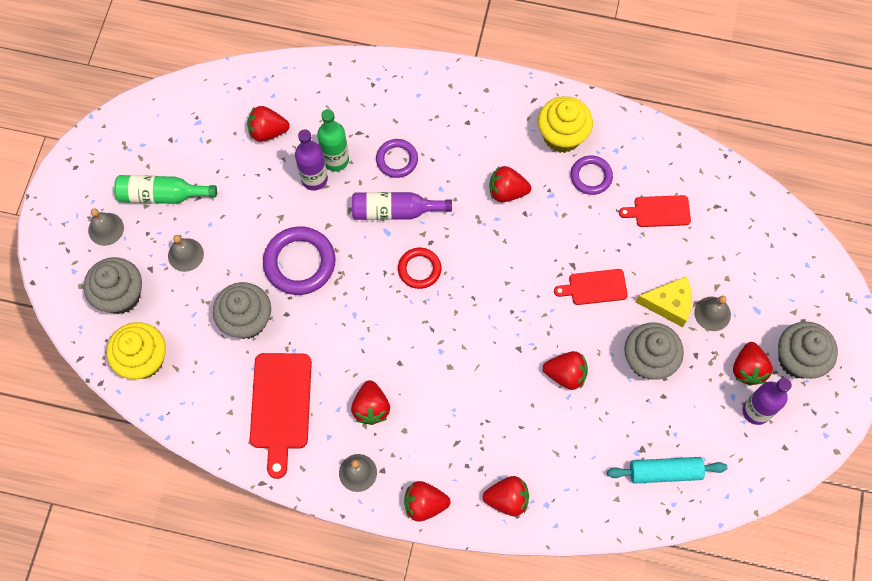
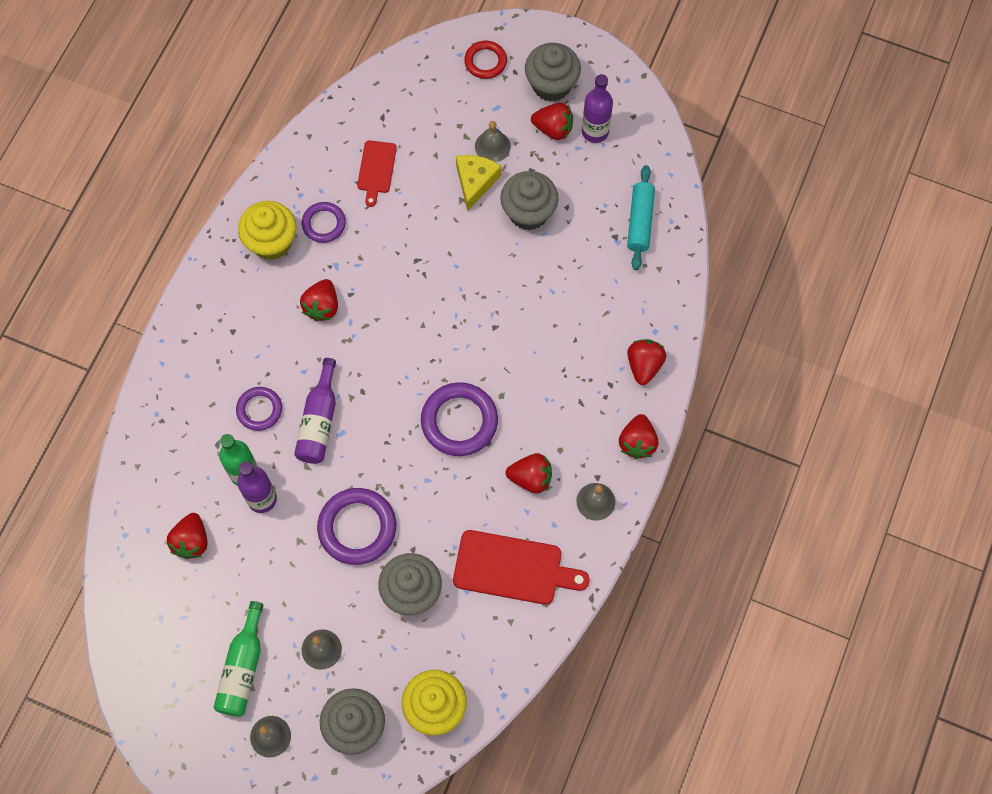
camera: 80 degrees left, 0 degrees up
red ring [398,248,441,289] -> red ring moved to [464,41,507,79]
red strawberry [543,351,588,390] -> none
red cutting board [554,269,628,305] -> none
none -> purple ring [421,382,498,456]

